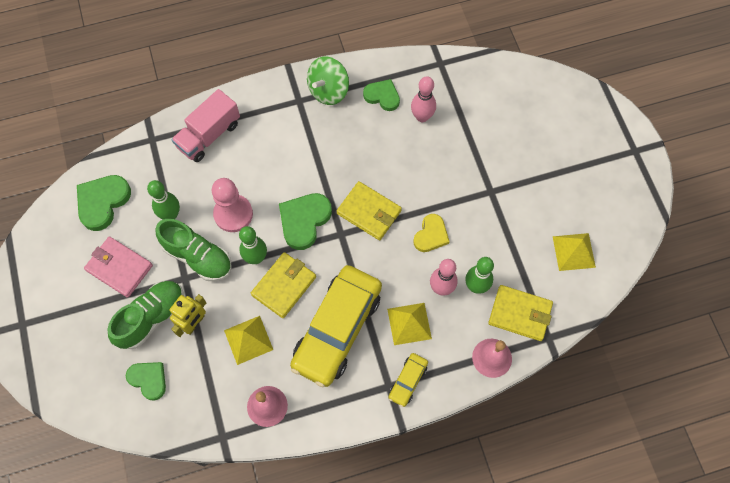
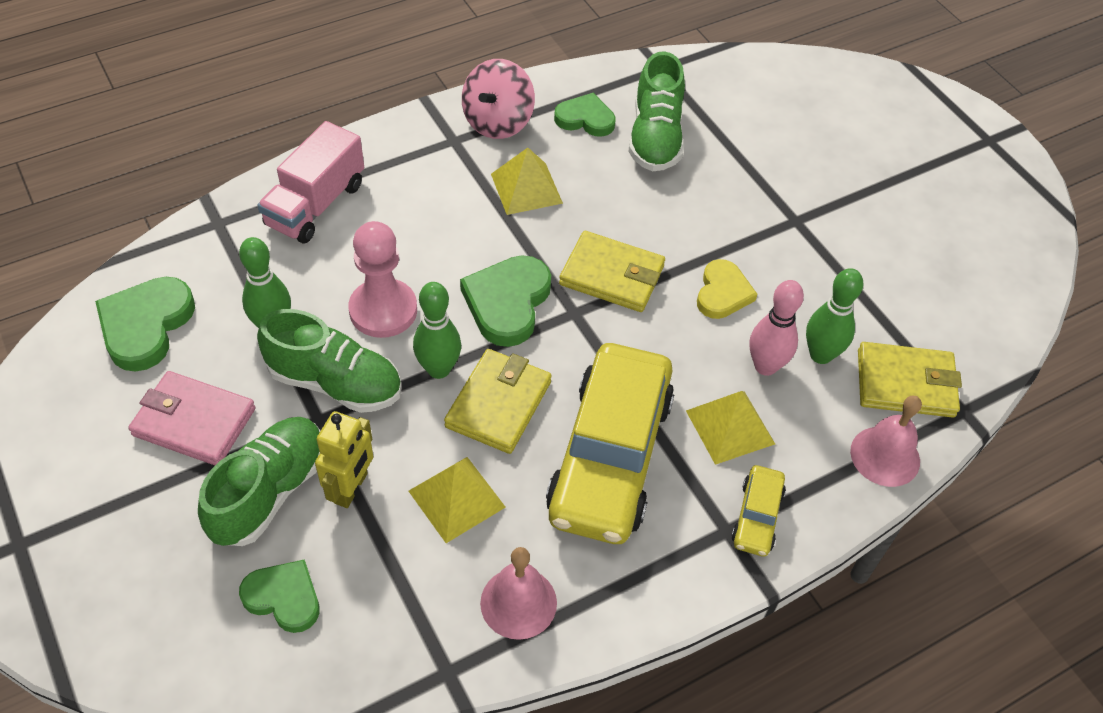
camera: 15 degrees left, 15 degrees down
green spinning top [307,57,349,105] -> pink spinning top [462,59,535,139]
pink bowling pin [411,76,436,122] -> green shoe [629,51,685,171]
yellow pyramid [553,233,596,271] -> yellow pyramid moved to [491,148,563,215]

